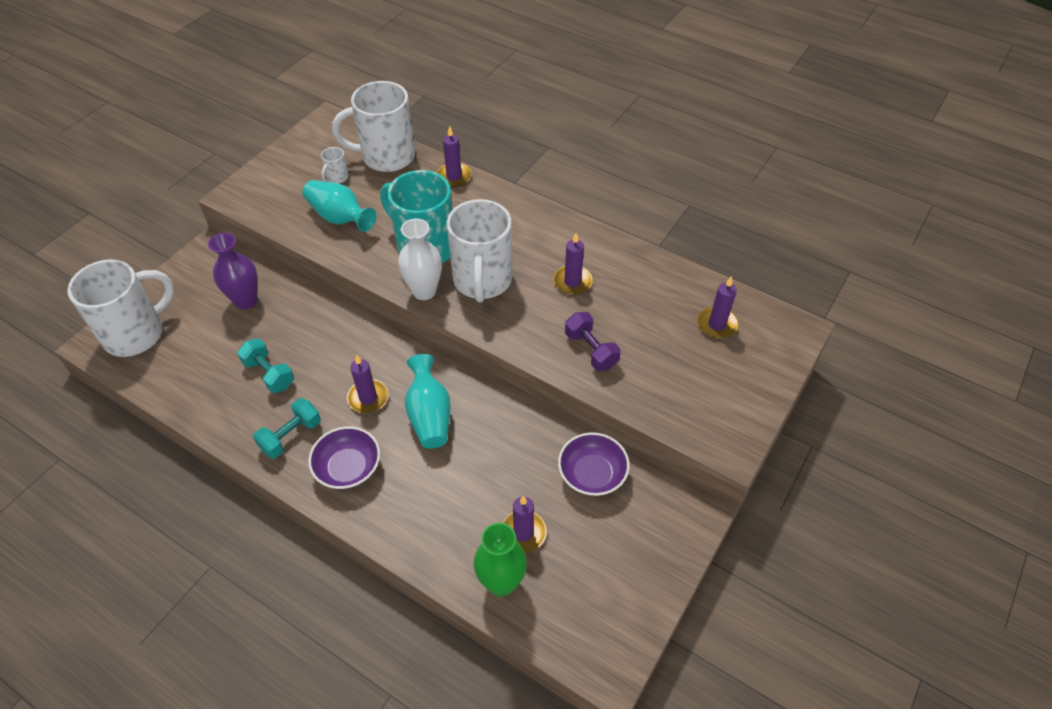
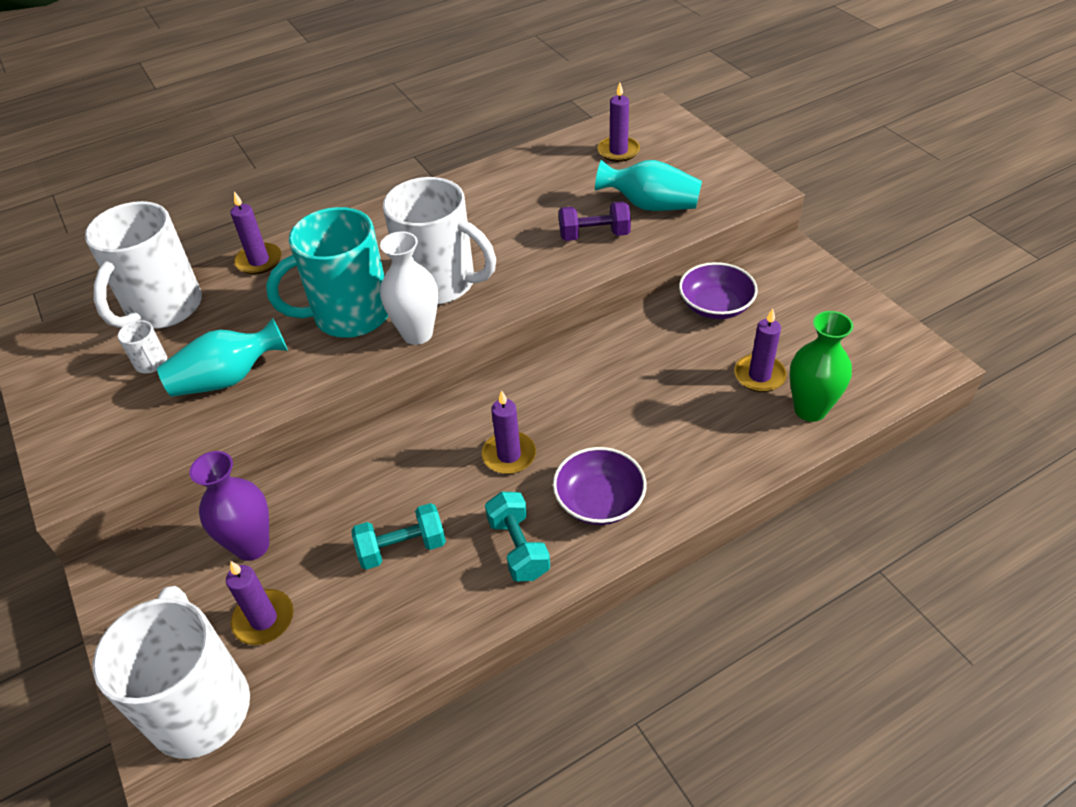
camera: 60 degrees left, 5 degrees down
turquoise vase [405,354,451,449] -> turquoise vase moved to [595,160,702,211]
purple candle [553,233,593,295] -> purple candle moved to [226,561,294,645]

